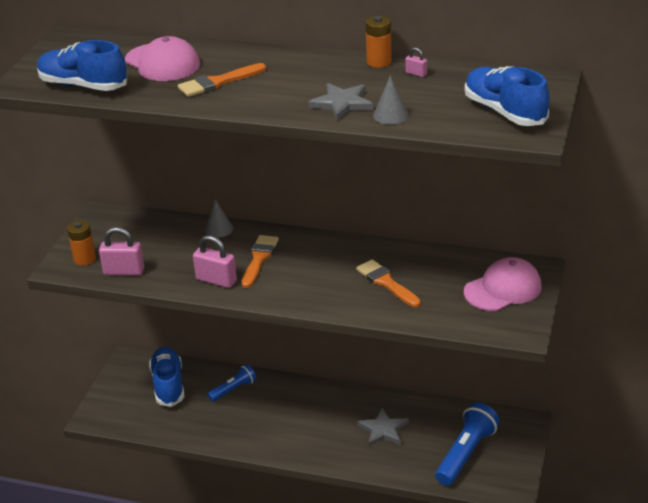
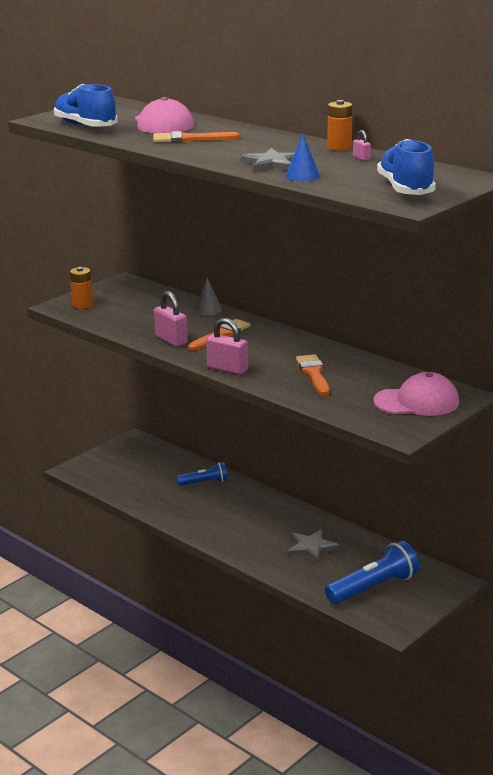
camera: 25 degrees right, 10 degrees down
pink padlock [99,227,144,275] -> pink padlock moved to [206,318,248,375]
blue shoe [149,347,184,407] -> none
grey cone [373,75,409,125] -> blue cone [286,134,320,181]

